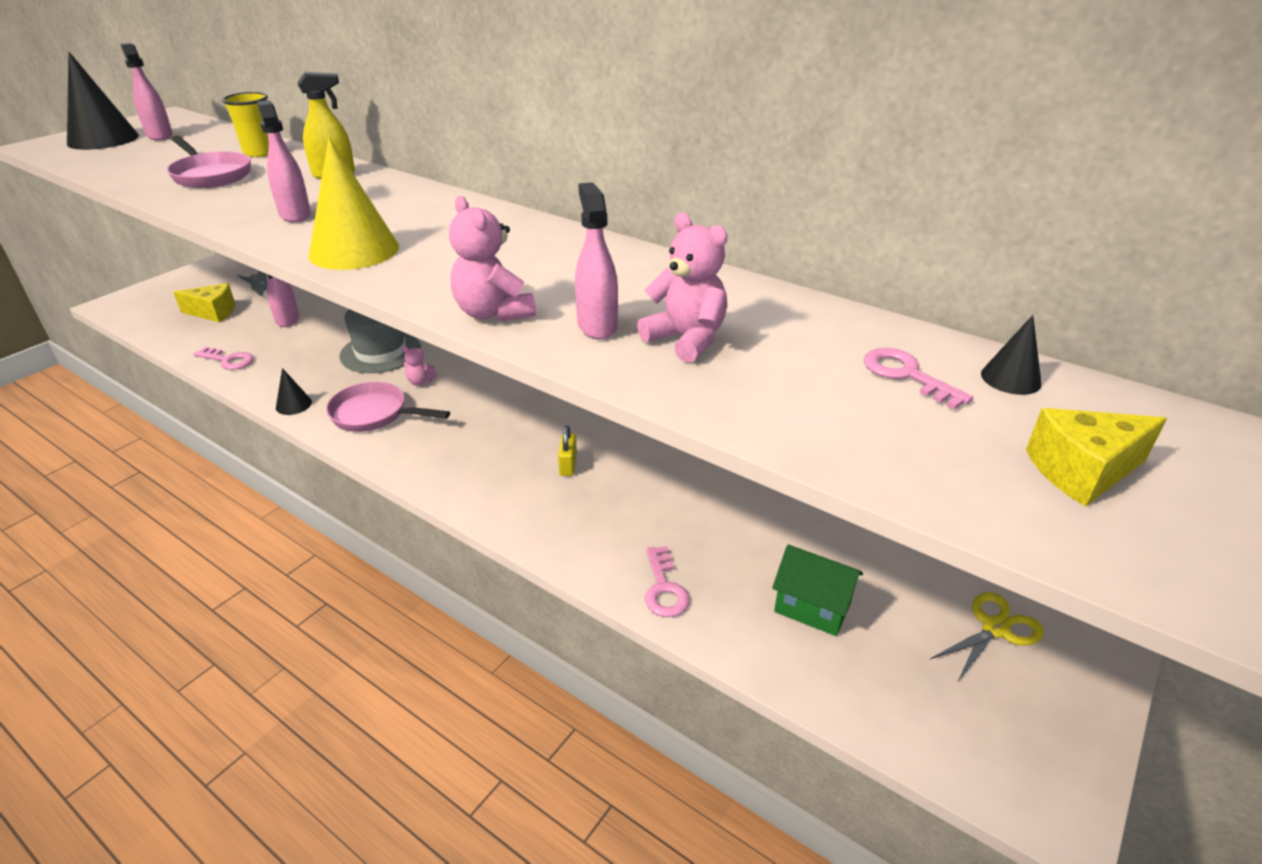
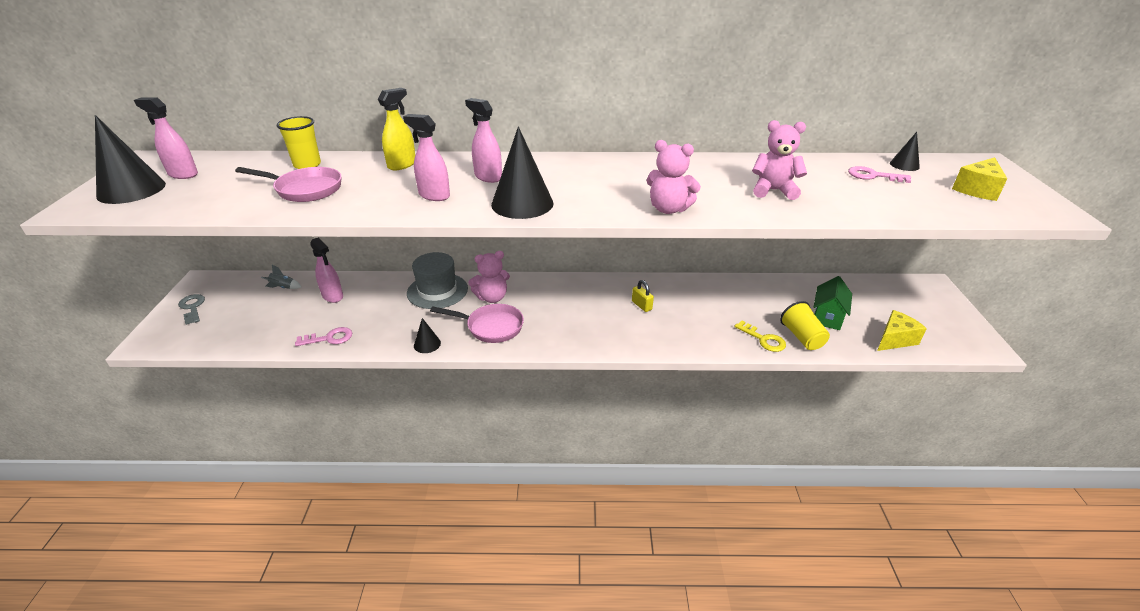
camera: 35 degrees left, 0 degrees up
yellow cheese [173,283,235,322] -> yellow cheese moved to [877,310,927,351]
yellow cone [308,137,399,270] -> black cone [491,127,553,219]
pink pan [326,382,450,432] -> pink pan turned 150 degrees counterclockwise [430,304,524,343]
pink teddy bear [402,346,437,386] -> pink teddy bear [468,251,510,303], size x1.79
pink spray bottle [575,182,618,340] -> pink spray bottle moved to [465,98,502,183]
pink key [645,546,690,617] -> yellow key [734,321,786,352]
green house [772,544,863,636] -> green house turned 60 degrees counterclockwise [814,276,852,330]
yellow scissors [930,592,1044,683] -> none
none -> grey key [178,294,205,325]
none -> yellow cup [780,301,830,350]

